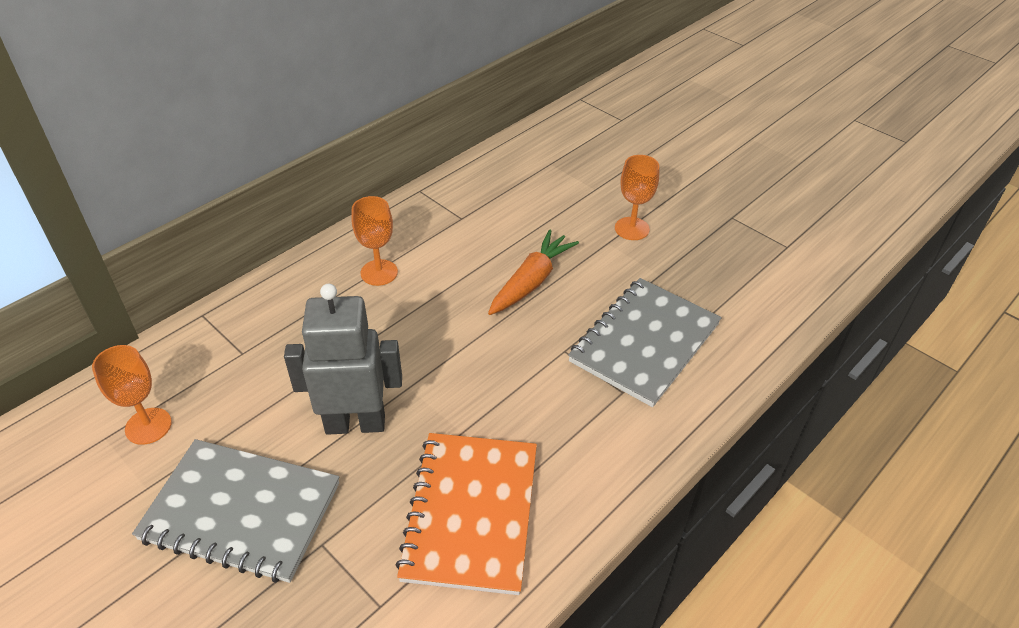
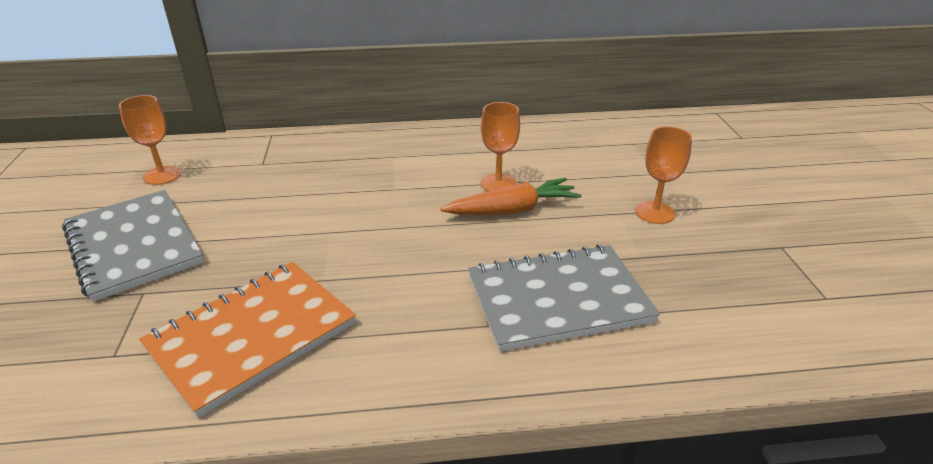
camera: 40 degrees right, 10 degrees down
grey robot [284,284,402,435] -> none
orange goblet [352,196,398,286] -> orange goblet moved to [481,102,520,191]

